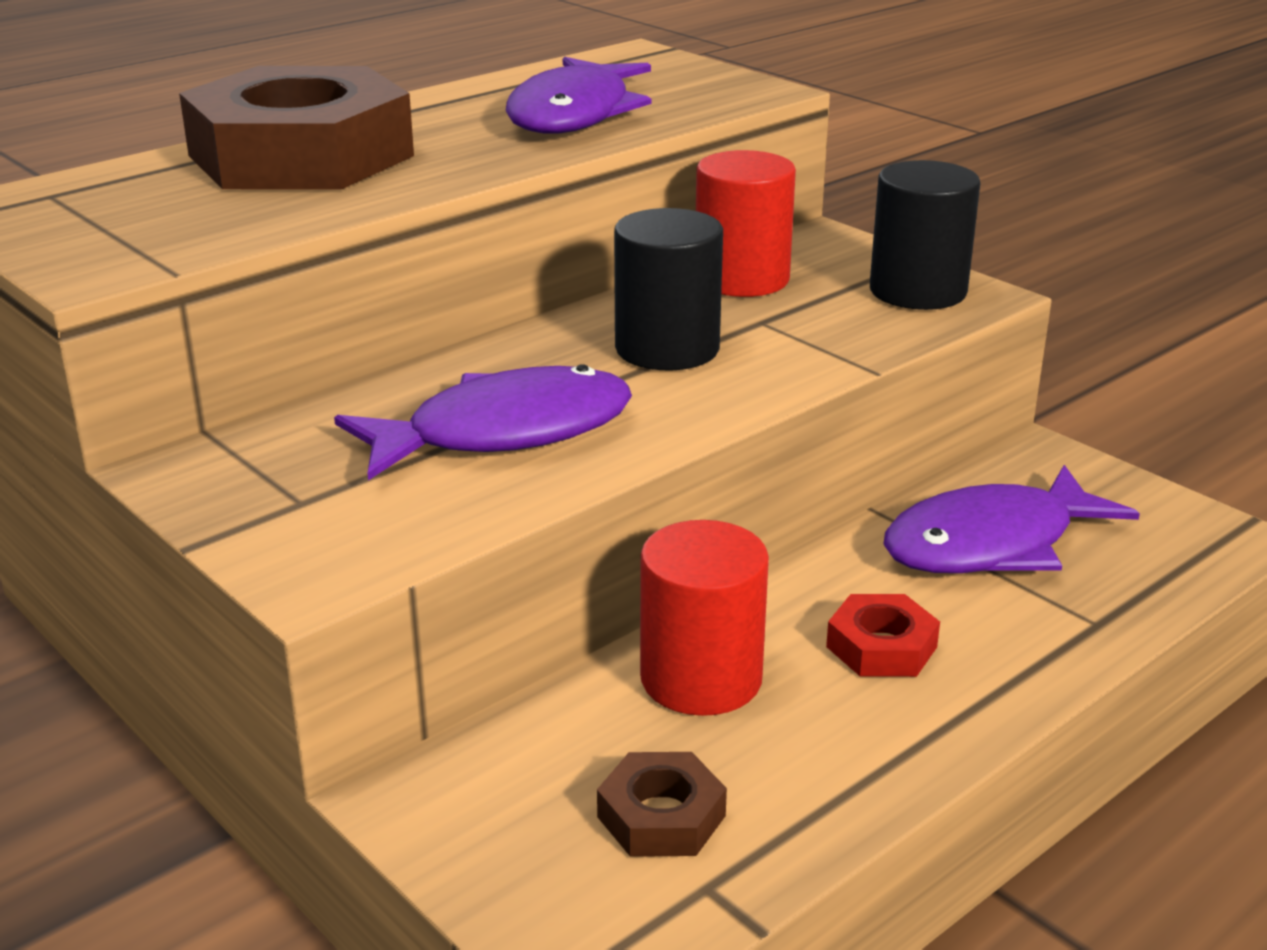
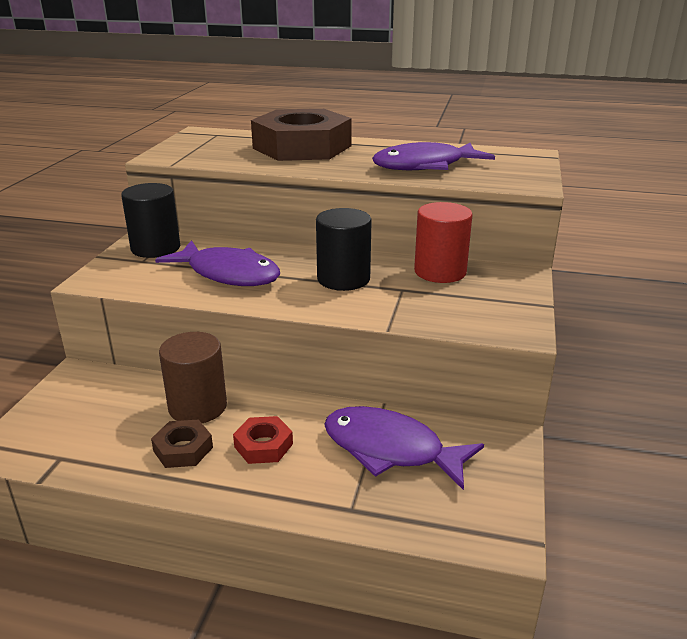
camera: 55 degrees right, 0 degrees up
brown nut [597,752,727,857] -> brown nut moved to [151,419,213,468]
red cylinder [640,520,769,716] -> brown cylinder [159,332,227,423]
black cylinder [870,160,980,310] -> black cylinder moved to [121,183,180,258]

